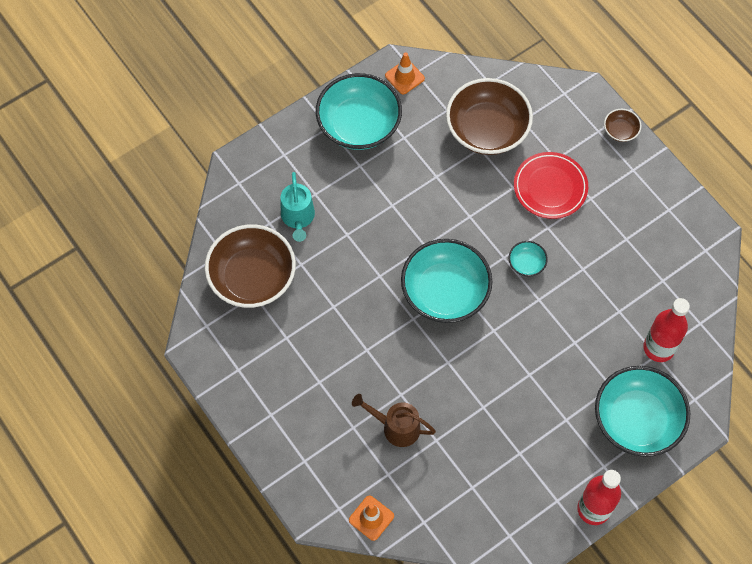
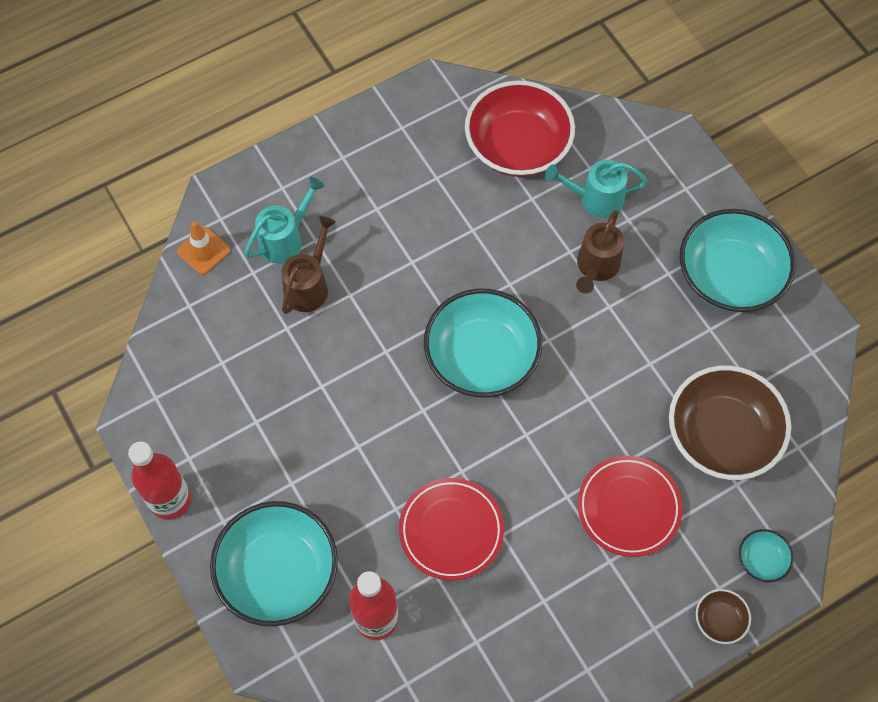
camera: 95 degrees right, 0 degrees up
brown bowl [205,224,296,308] -> red bowl [465,80,575,177]
orange traffic cone [385,52,425,94] -> none
turquoise bowl [509,241,548,276] -> turquoise bowl moved to [739,529,794,582]
none -> turquoise watering can [245,177,324,264]
none -> red plate [399,478,504,580]
none -> brown watering can [576,210,624,294]

